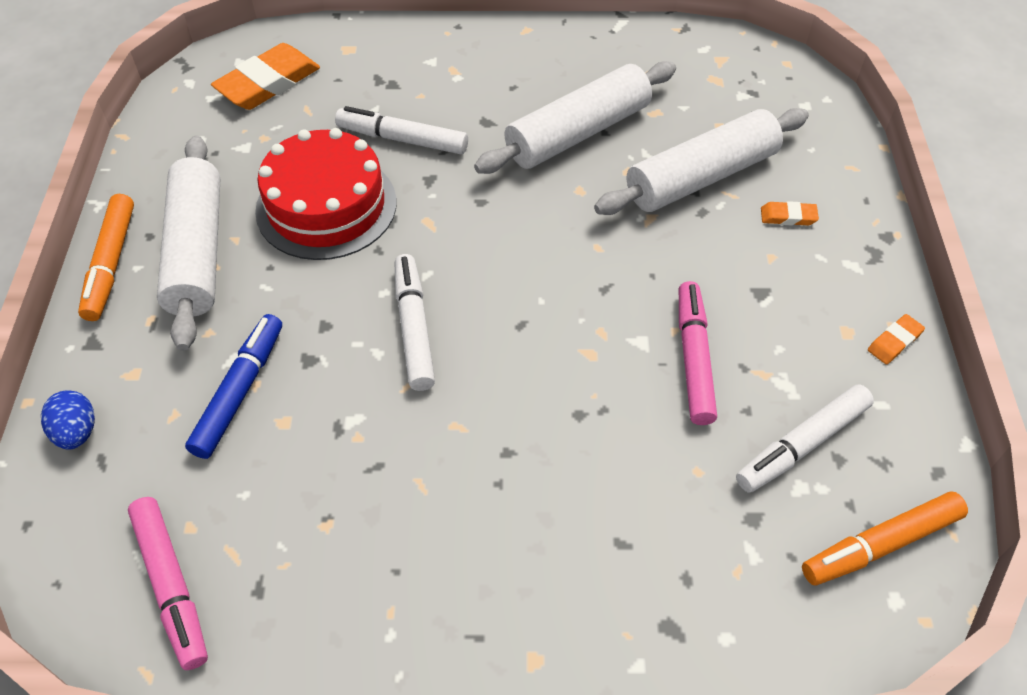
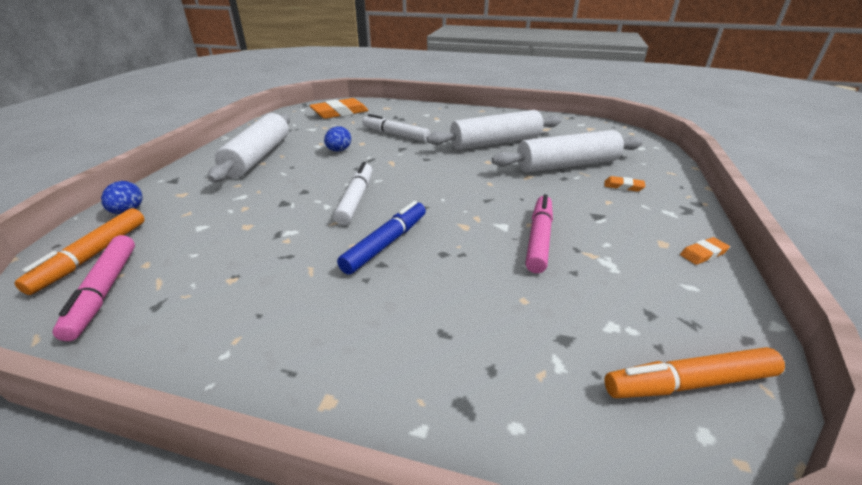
camera: 15 degrees right, 20 degrees down
orange marker [78,194,134,321] -> orange marker moved to [14,208,145,295]
blue marker [185,314,282,459] -> blue marker moved to [337,201,426,275]
red cake [255,128,397,260] -> blue egg [324,126,351,151]
white marker [736,384,874,493] -> none

